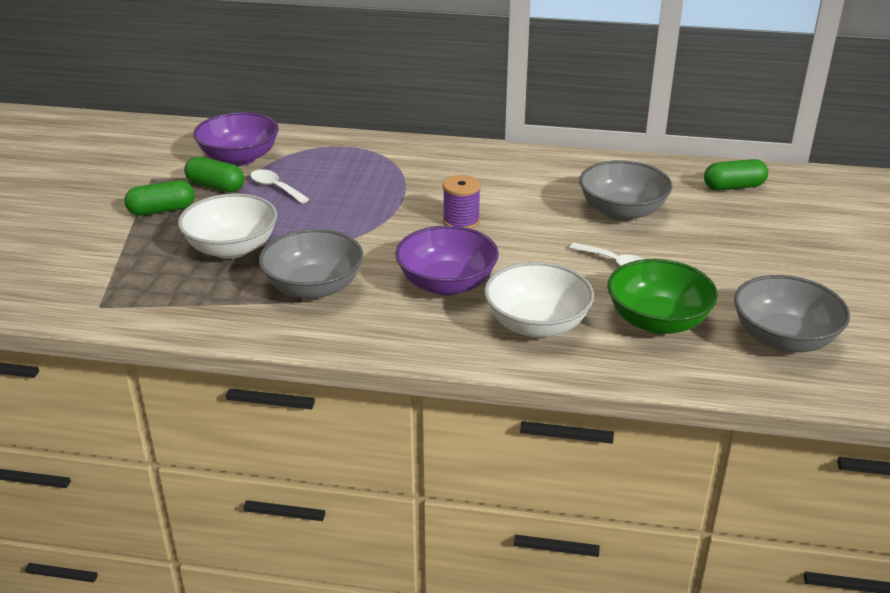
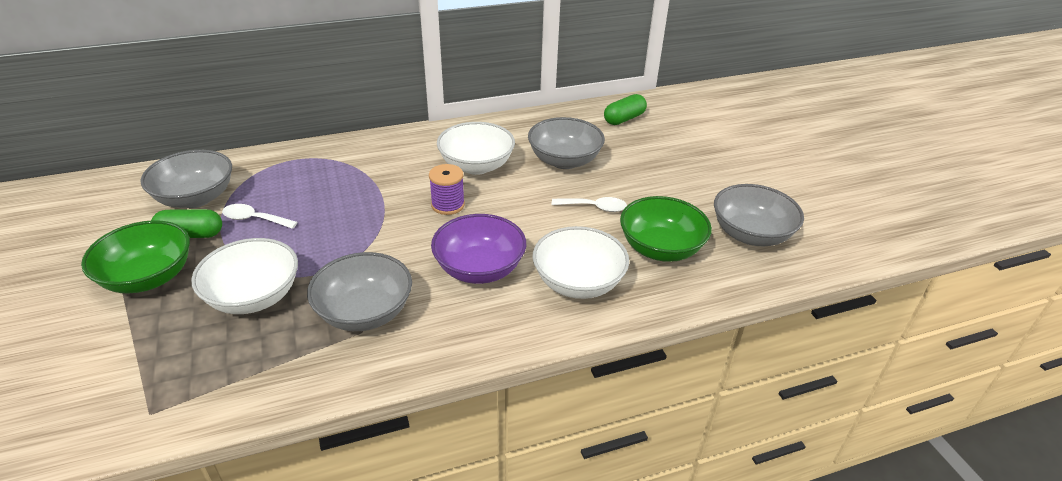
camera: 30 degrees left, 5 degrees up
green capsule [124,180,195,216] -> green bowl [81,220,190,293]
purple bowl [193,112,279,166] -> grey bowl [140,150,232,208]
none -> white bowl [437,122,515,175]

